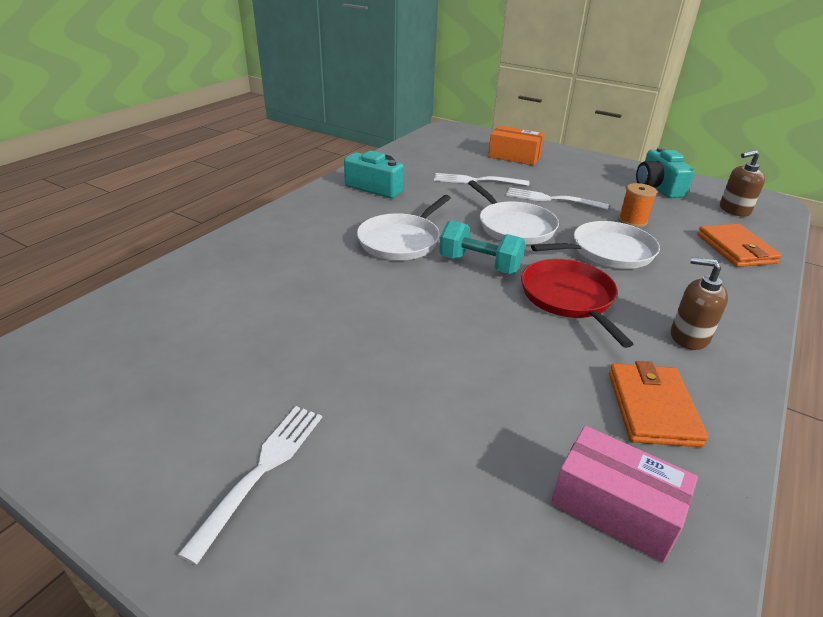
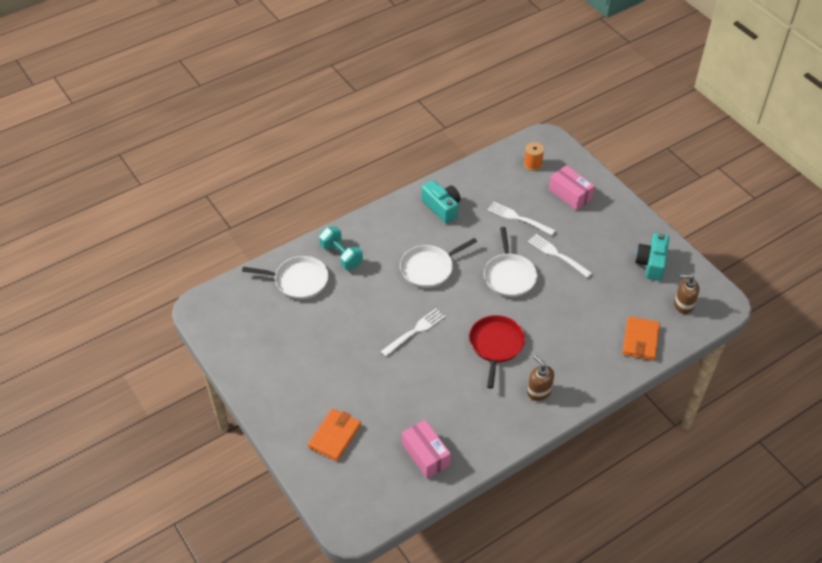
camera: 25 degrees right, 15 degrees up
white fork [178,406,322,565] -> white fork moved to [381,308,445,356]
turquoise dumbbell [439,220,526,274] -> turquoise dumbbell moved to [319,226,363,270]
orange box [488,125,545,165] -> pink box [549,165,595,210]
white pan [531,221,660,269] -> white pan moved to [242,256,328,299]
orange wallet [609,361,708,447] -> orange wallet moved to [308,409,361,461]
orange spool [618,183,657,228] -> orange spool moved to [524,142,544,171]

